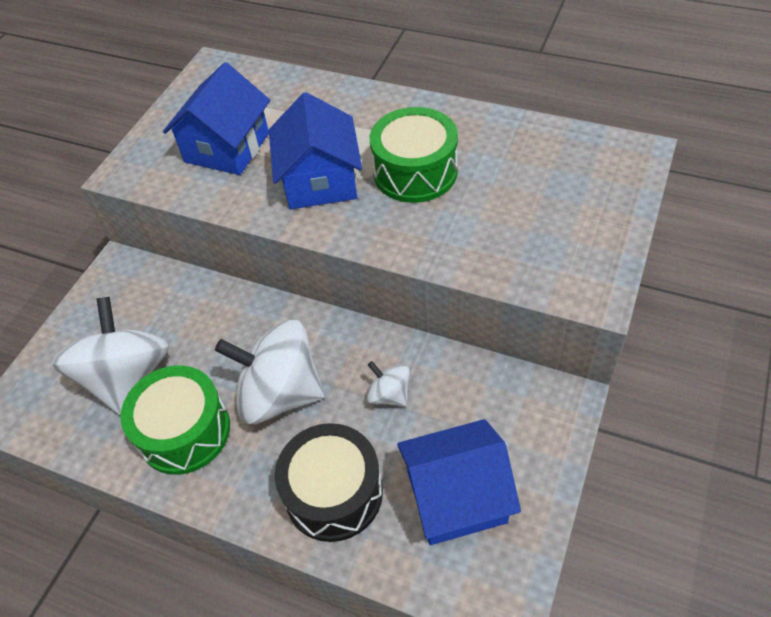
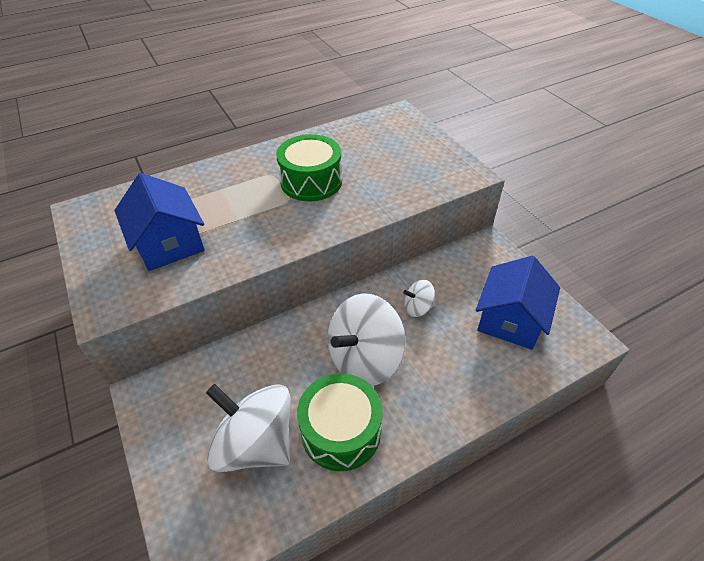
camera: 55 degrees left, 5 degrees down
blue house [269,92,362,209] -> none
black drum [275,423,383,542] -> none

